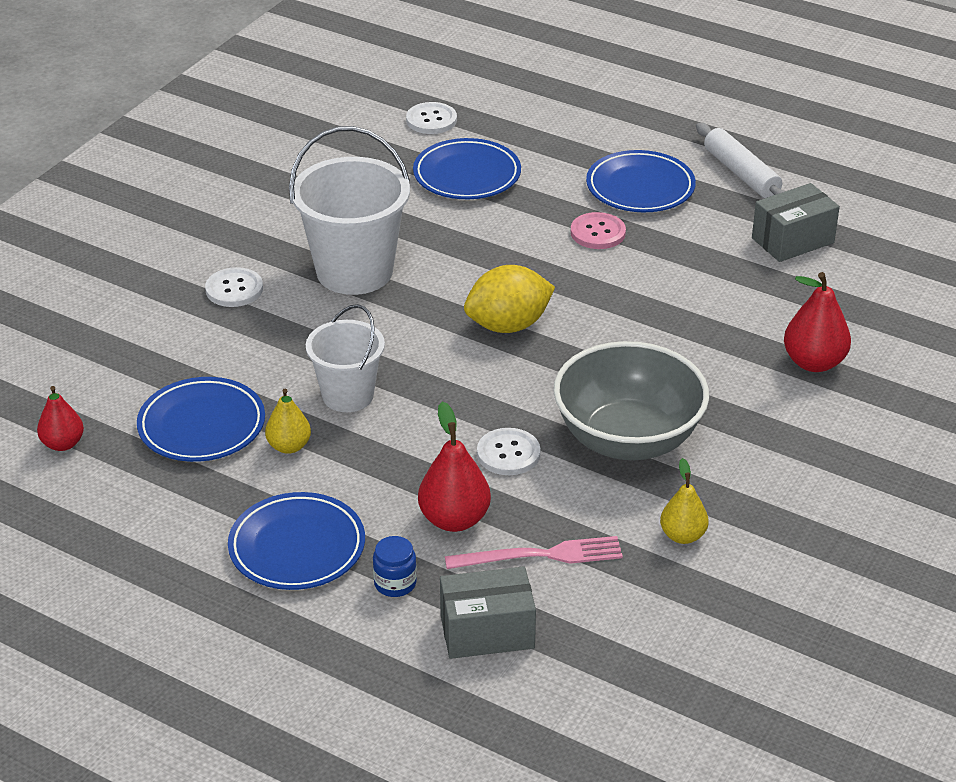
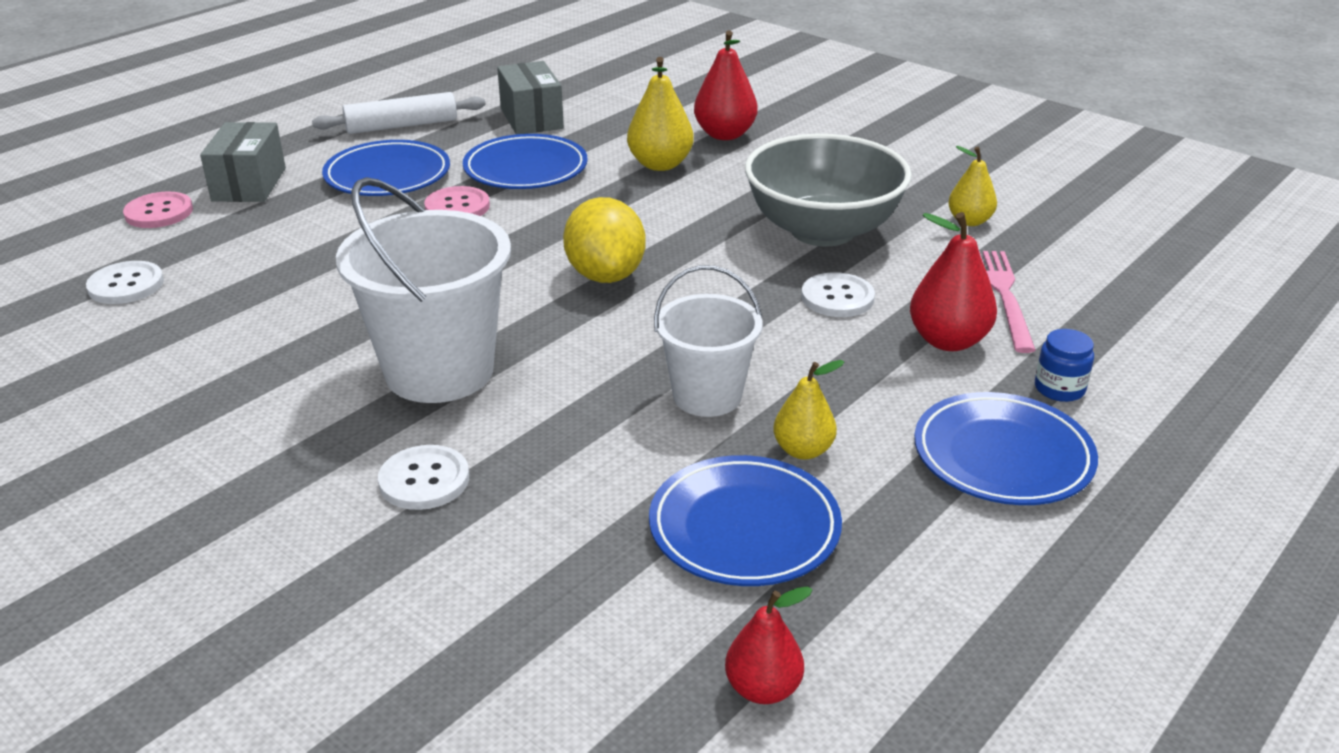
camera: 80 degrees left, 5 degrees down
blue plate [413,138,521,199] -> blue plate moved to [463,134,588,189]
grey box [440,566,536,659] -> grey box moved to [200,122,286,202]
none -> pink button [123,192,193,228]
none -> yellow pear [627,57,694,171]

